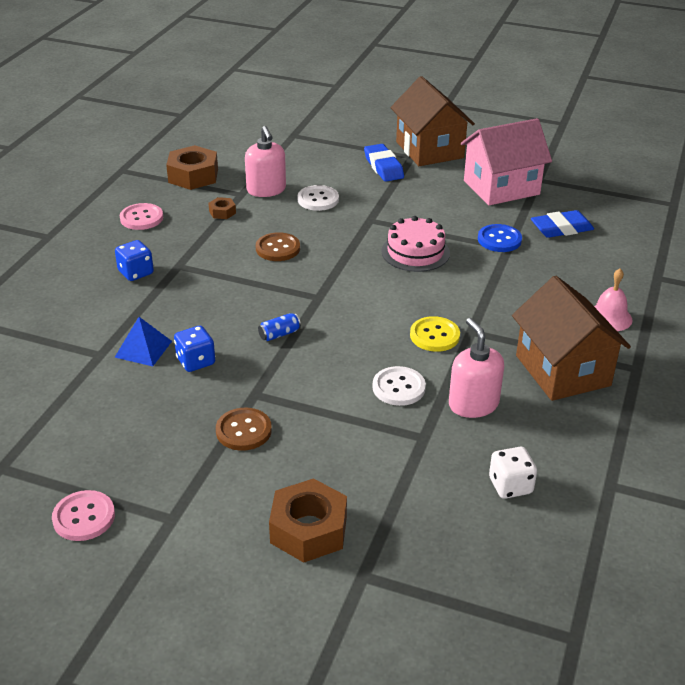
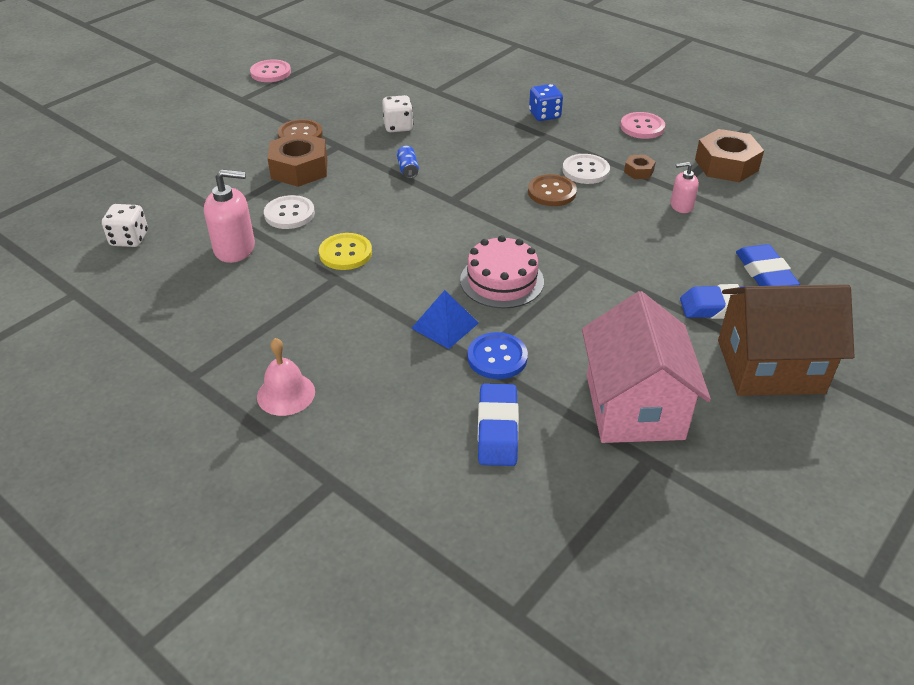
camera: 110 degrees right, 5 degrees up
blue pyramid [115,317,172,366] -> blue pyramid moved to [411,290,479,349]
blue dice [174,326,215,372] -> white dice [382,95,413,132]
pink soap dispenser [245,126,286,197] -> pink soap dispenser [671,162,699,213], size x0.59
brown nut [269,478,347,563] -> brown nut moved to [267,132,327,187]
white button [297,185,339,211] -> white button moved to [562,154,610,184]
brown house [512,276,631,401] -> none
none -> blue eraser [736,244,800,286]

